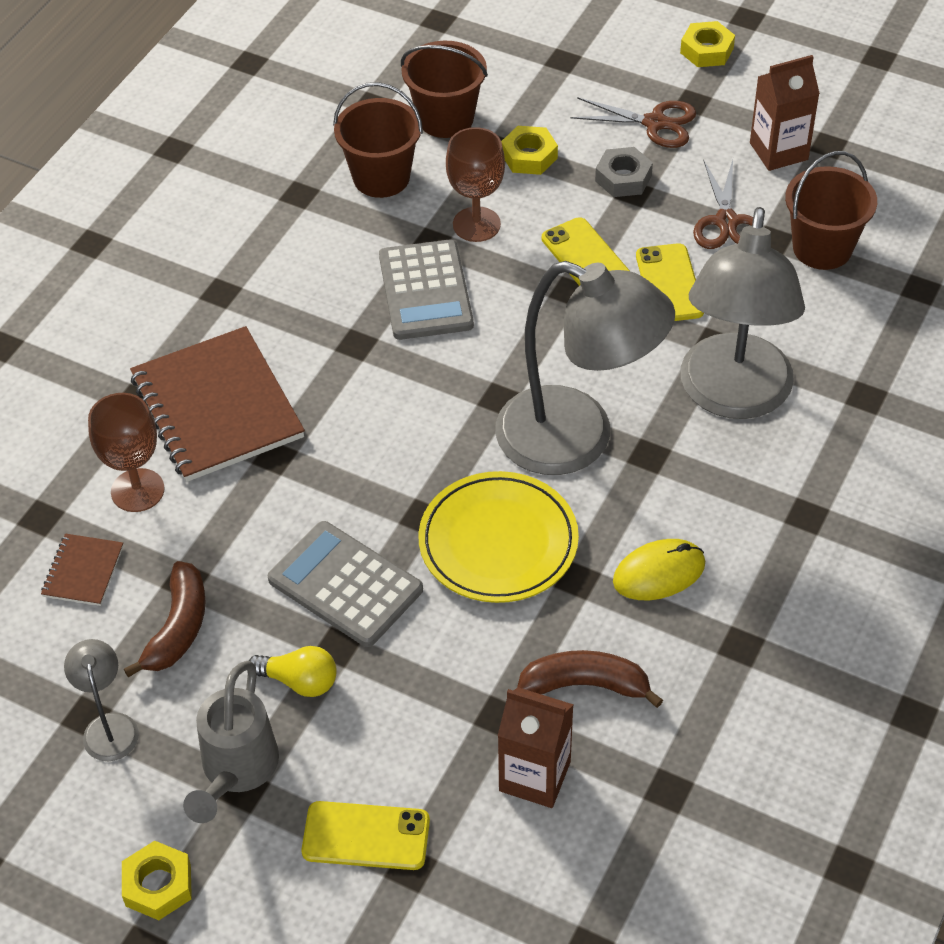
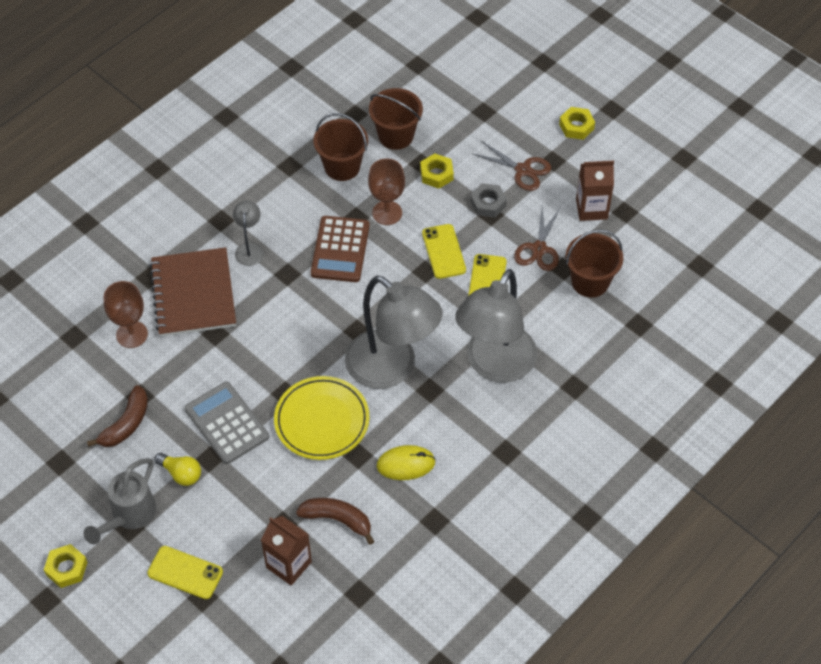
camera: 15 degrees right, 5 degrees up
brown notebook [41,534,123,606] -> none
grey lamp [64,639,139,761] -> grey lamp moved to [233,201,264,266]
grey calculator [379,239,474,340] -> brown calculator [311,216,370,282]

